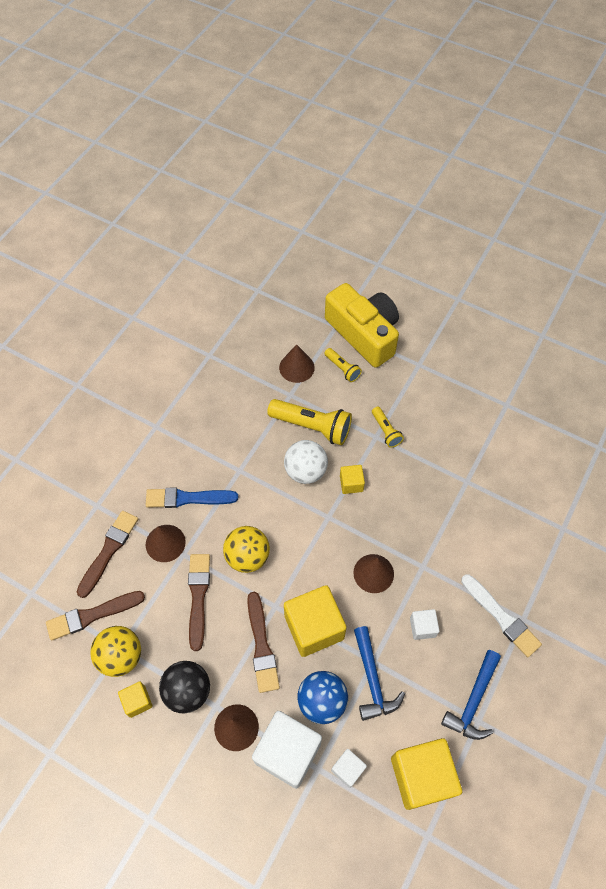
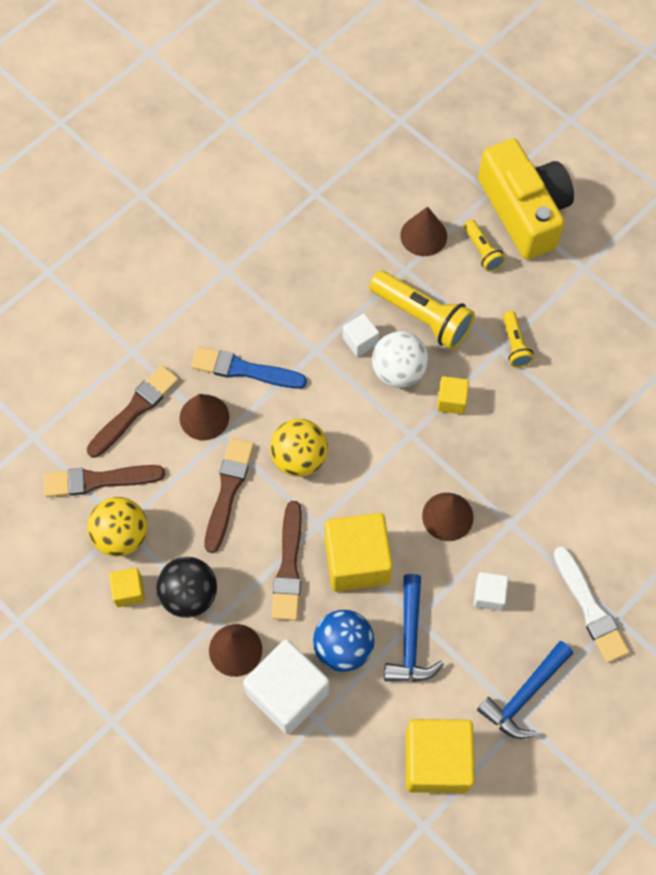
camera: 15 degrees right, 5 degrees up
white cube [331,749,367,788] -> white cube moved to [343,314,379,357]

